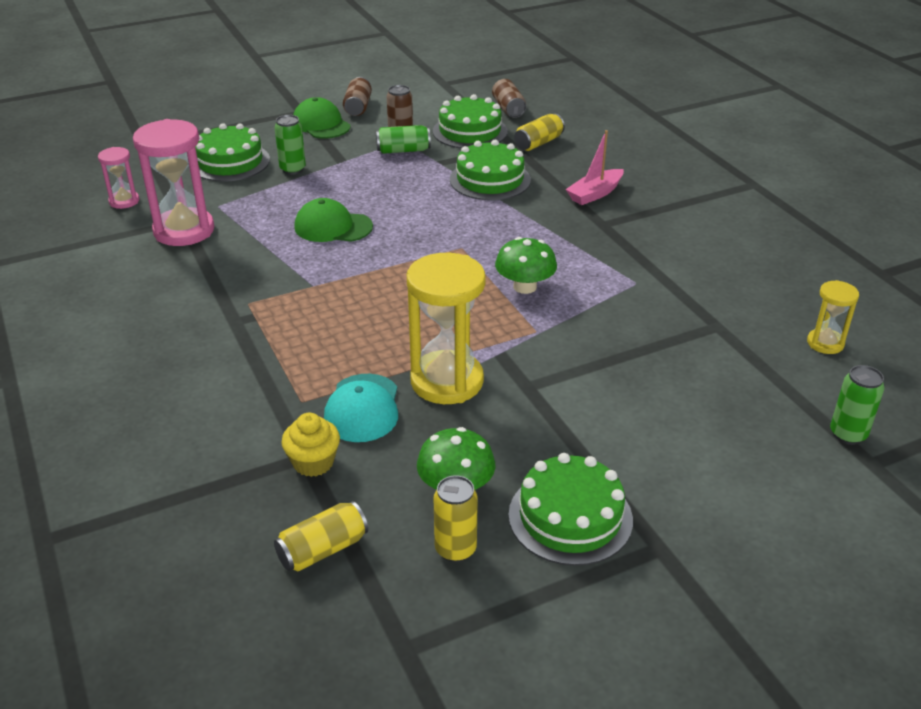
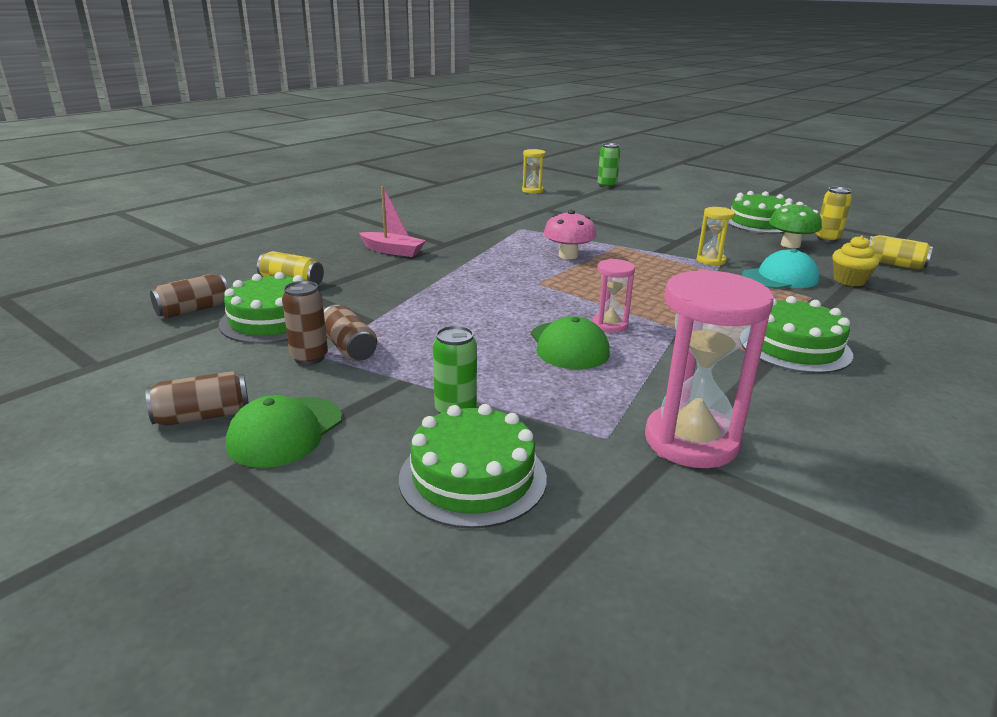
camera: 115 degrees left, 10 degrees down
pink hourglass [98,147,140,209] -> pink hourglass moved to [592,259,635,333]
green can [376,125,431,154] -> brown can [324,305,377,361]
yellow hourglass [407,253,486,404] -> yellow hourglass [697,207,735,266], size x0.52
green cake [450,140,531,200] -> green cake moved to [742,296,853,373]
green mushroom [495,237,557,294] -> pink mushroom [544,210,596,259]

